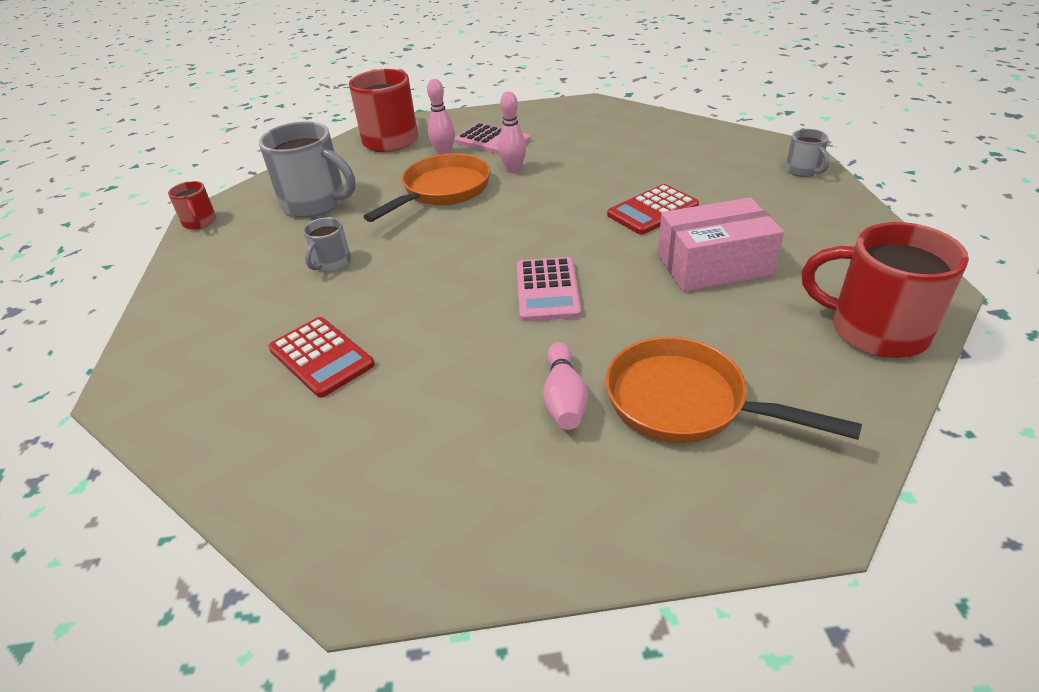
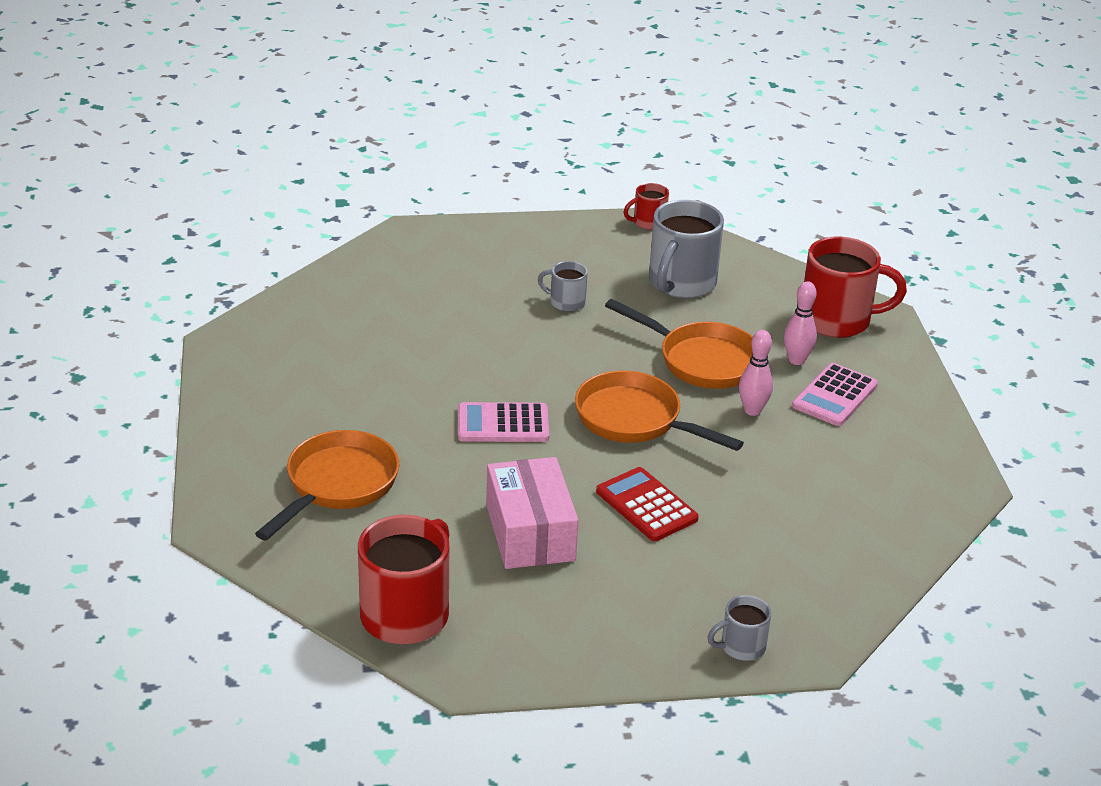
camera: 85 degrees right, 5 degrees down
red calculator [268,317,375,398] -> none
pink bowling pin [543,342,588,430] -> none
none -> orange pan [575,371,744,451]

